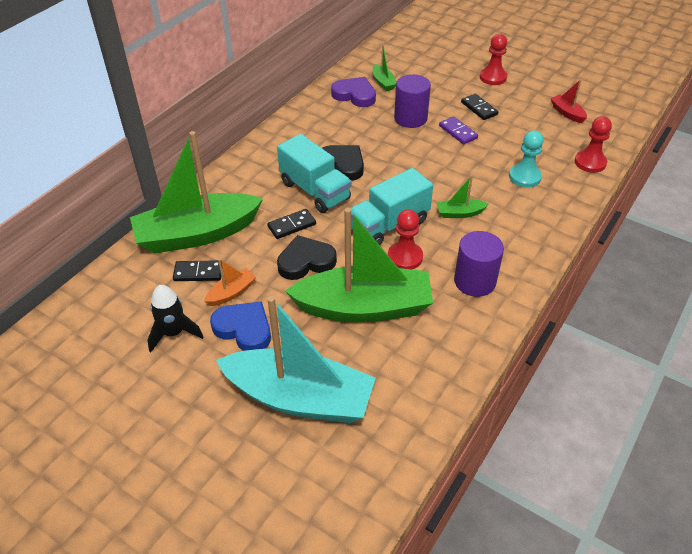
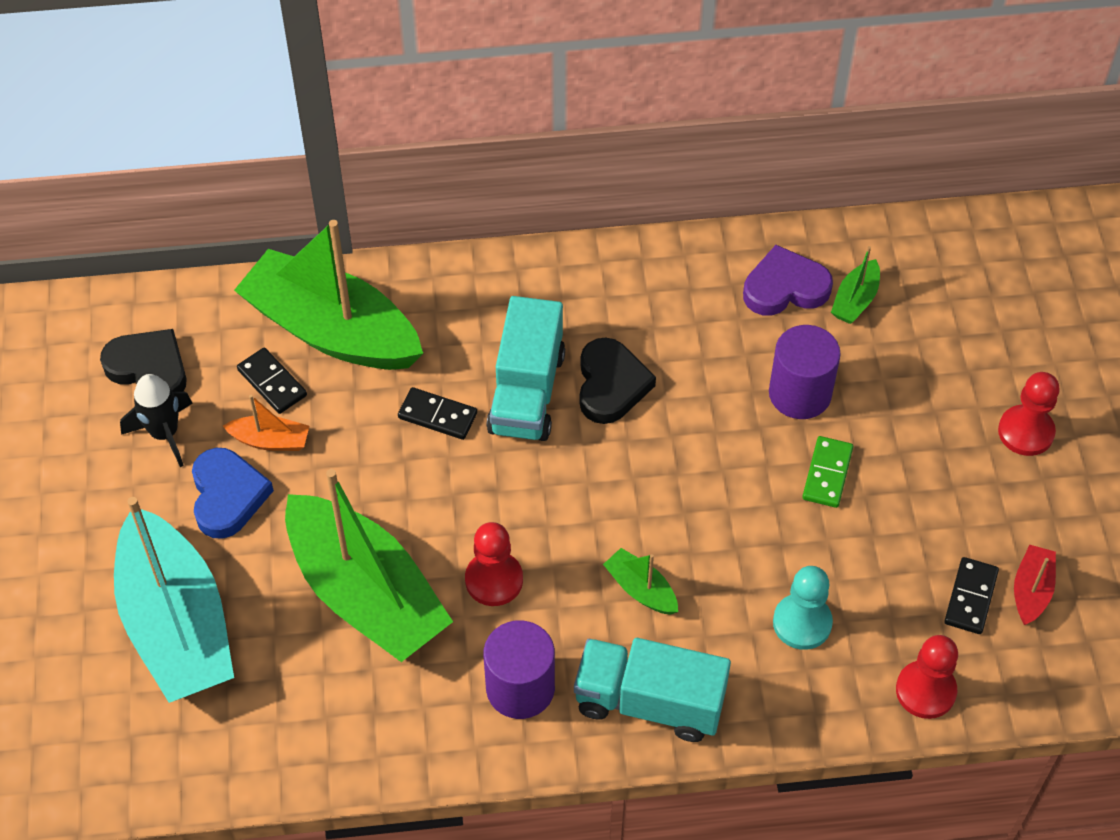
camera: 50 degrees right, 10 degrees up
black heart [277,235,337,280] -> black heart moved to [100,329,187,392]
purple heart [331,77,376,107] -> purple heart turned 90 degrees counterclockwise [743,245,833,316]
turquoise truck [350,168,433,245] -> turquoise truck moved to [574,638,731,742]
purple domino [439,116,478,144] -> green domino [802,436,853,508]
black domino [461,94,498,120] -> black domino moved to [944,557,999,634]

